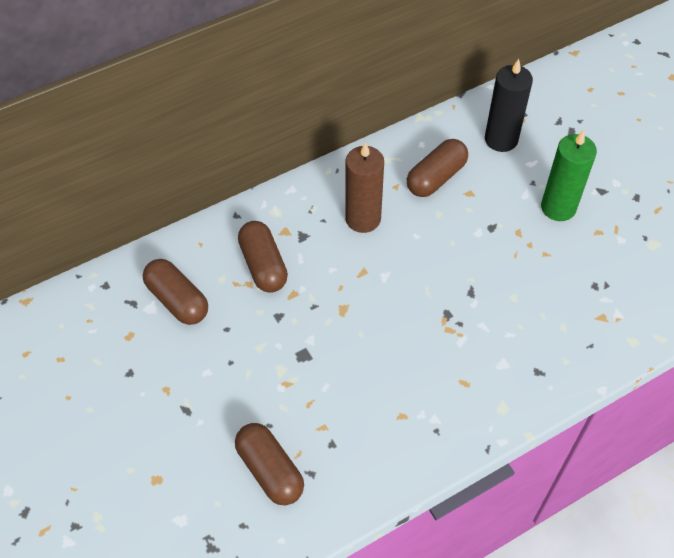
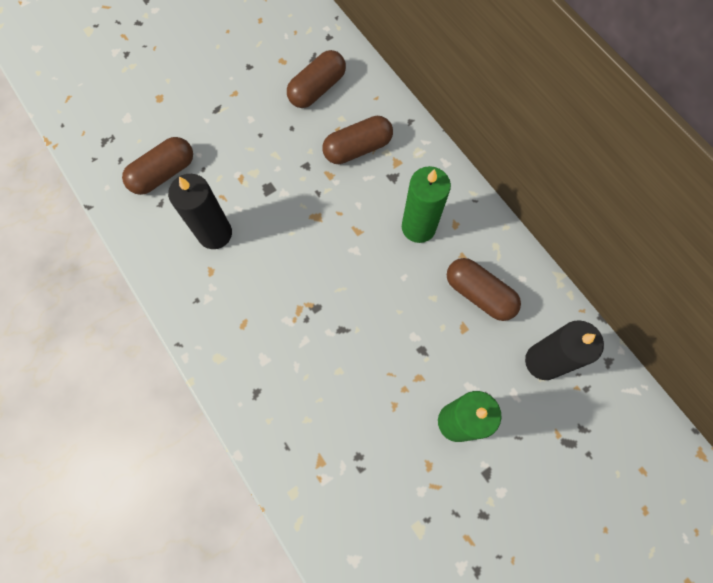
camera: 85 degrees right, 15 degrees up
brown candle [345,142,384,233] -> green candle [402,166,451,243]
none -> black candle [168,174,232,249]

